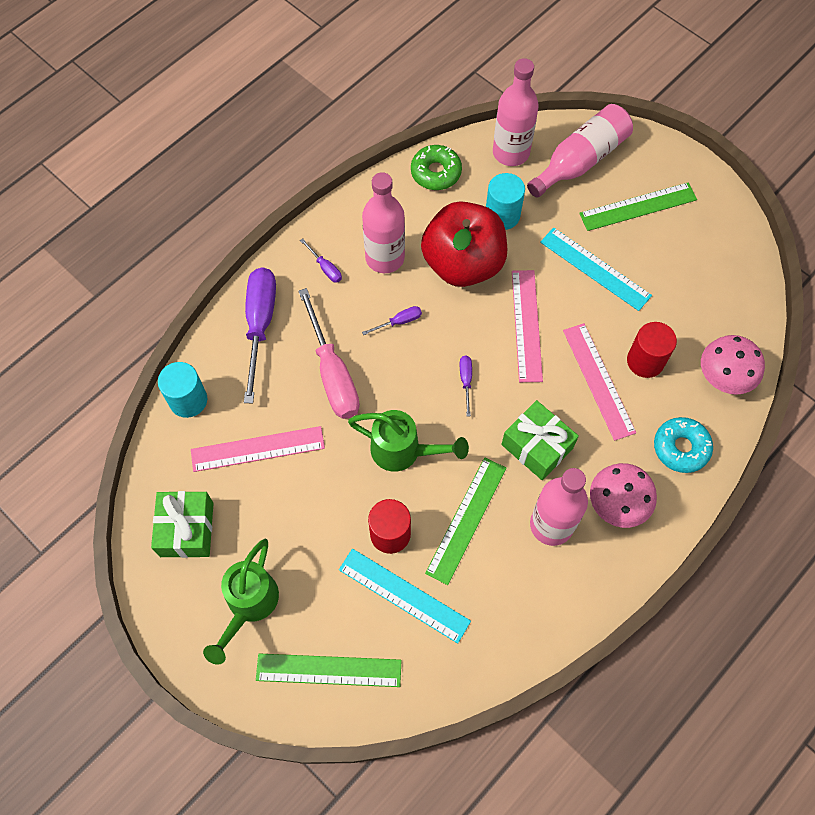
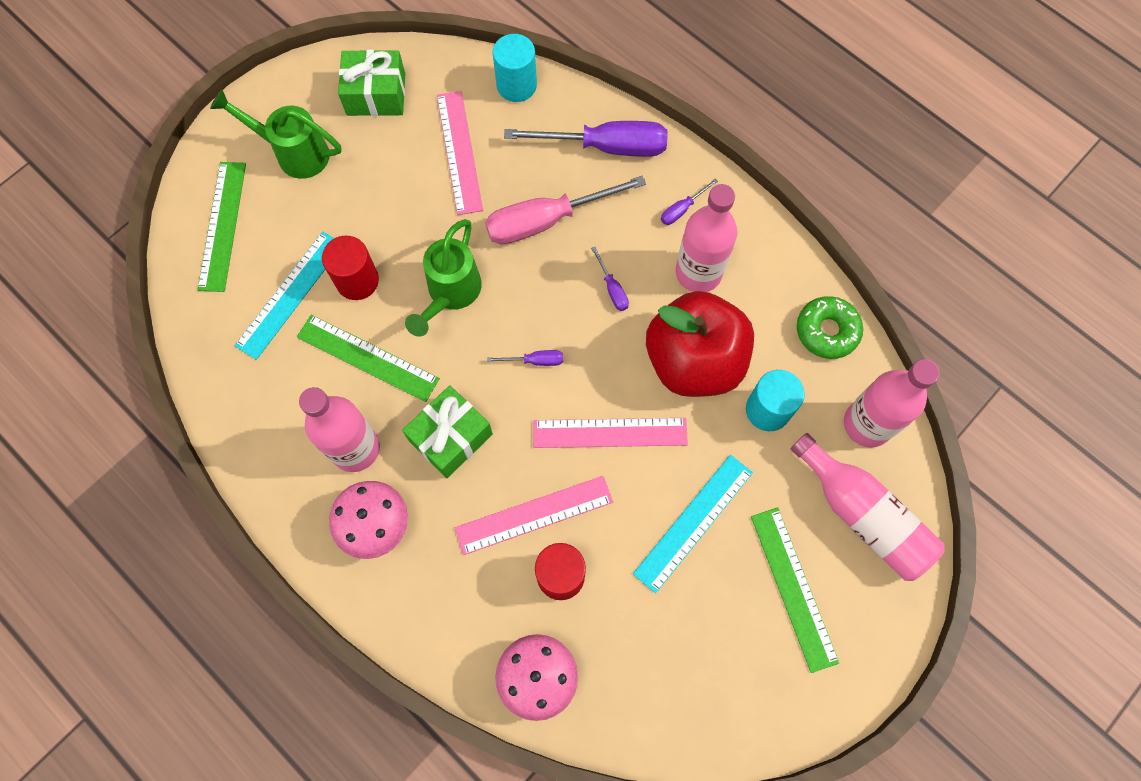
camera: 90 degrees right, 5 degrees up
turquoise donut [654,417,713,473] -> none

